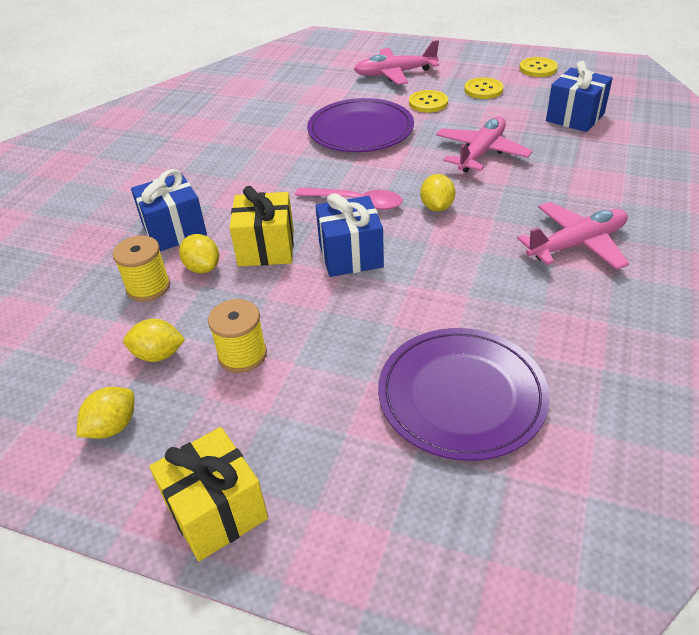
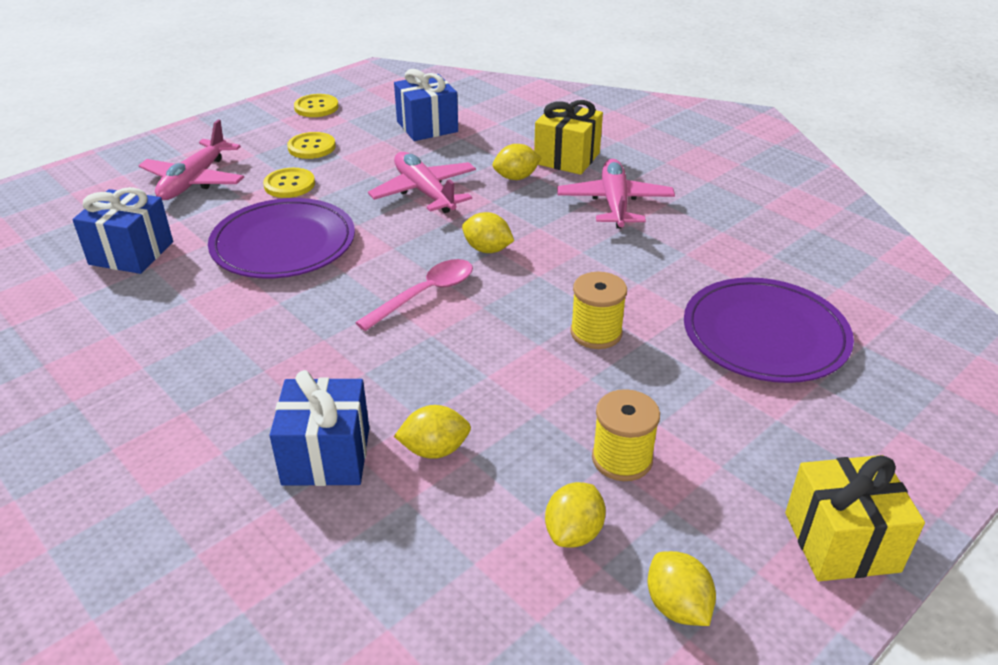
camera: 65 degrees left, 5 degrees down
yellow spool [113,236,170,302] -> yellow spool moved to [570,272,627,349]
yellow gift [229,186,294,266] -> yellow gift moved to [534,100,603,175]
blue gift [315,193,384,277] -> blue gift moved to [72,187,173,274]
none -> yellow lemon [493,144,542,180]

